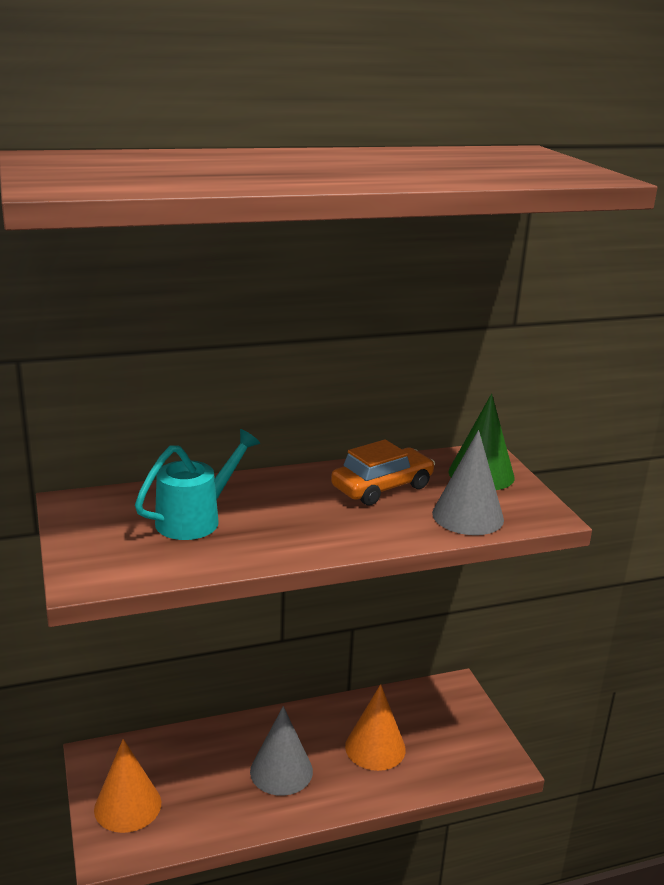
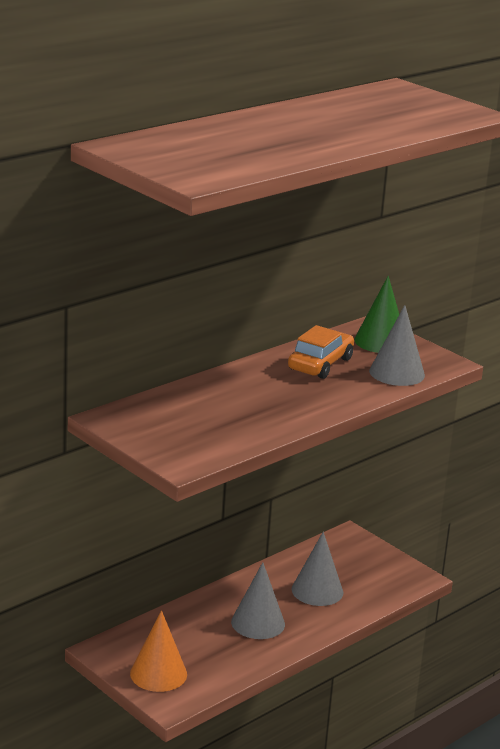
camera: 25 degrees left, 0 degrees up
turquoise watering can [135,429,260,540] -> none
orange cone [345,684,406,771] -> grey cone [292,532,343,606]

